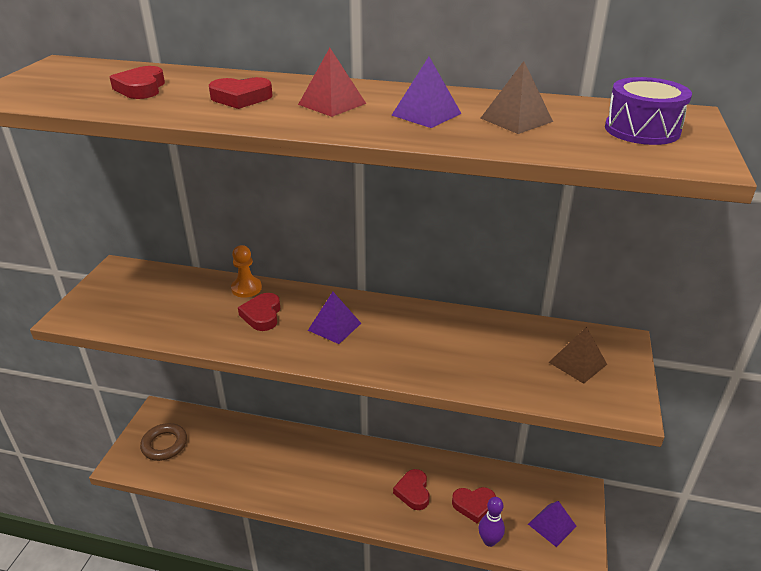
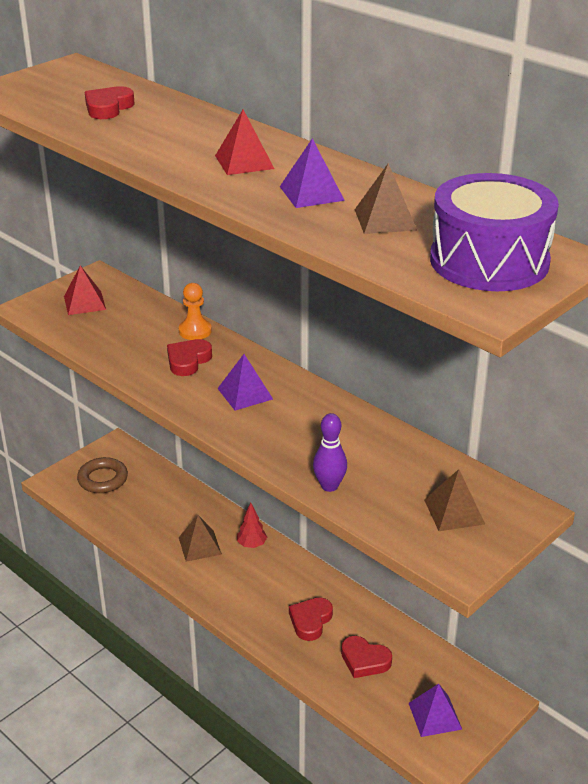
camera: 30 degrees right, 0 degrees up
red heart [209,77,273,109] -> none
purple bowling pin [478,497,505,547] -> purple bowling pin moved to [313,413,347,492]
purple drum [605,77,692,145] -> purple drum [430,173,559,291], size x1.53
none -> red pyramid [64,265,106,315]
none -> brown pyramid [179,515,222,562]
none -> red tree [237,503,267,548]

